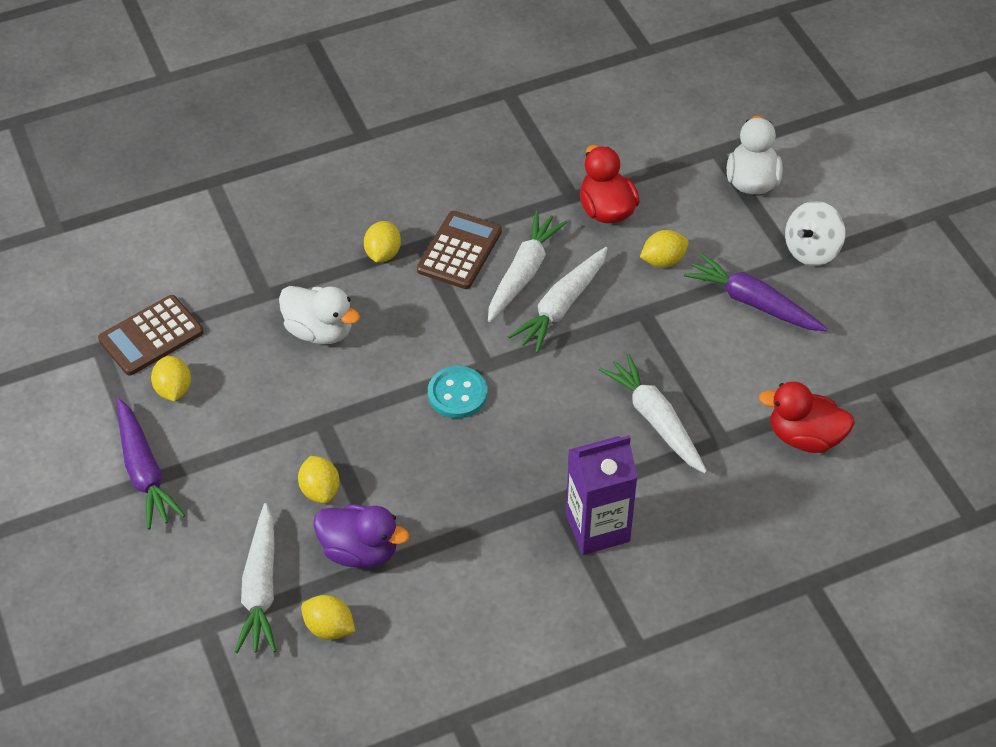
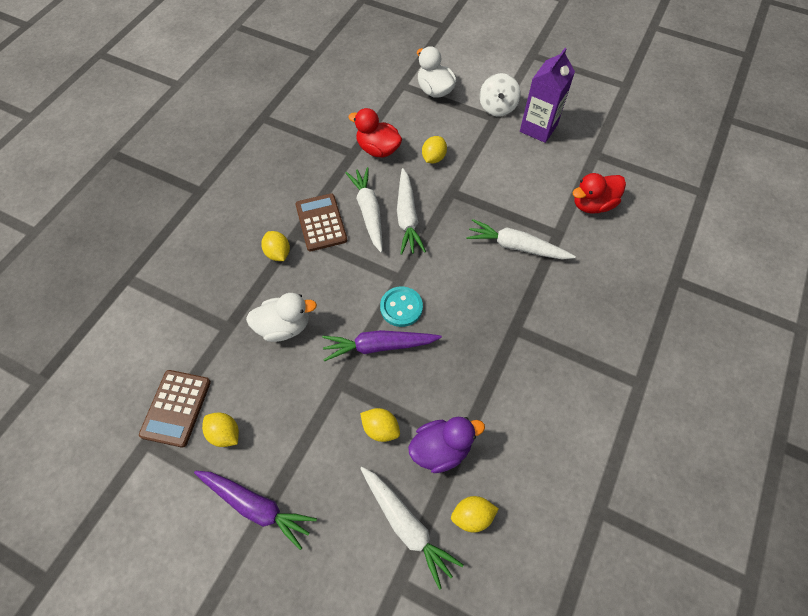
camera: 40 degrees left, 10 degrees up
purple carton [566,435,638,555] -> purple carton moved to [520,48,575,143]
purple carrot [684,253,828,331] -> purple carrot moved to [322,330,442,361]

